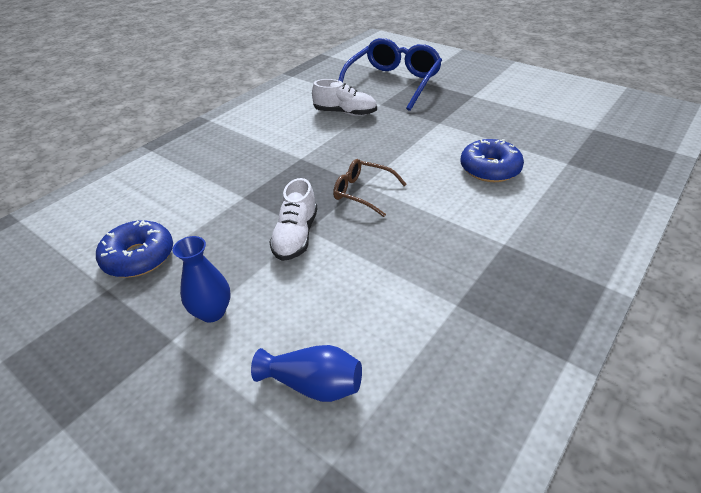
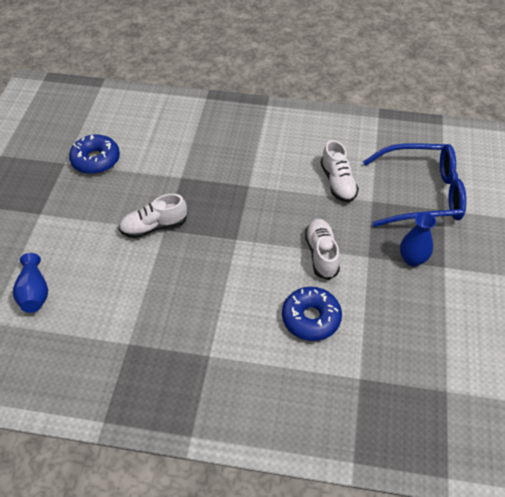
camera: 60 degrees right, 10 degrees up
blue vase [173,236,231,322] -> blue vase moved to [400,212,436,267]
brown glasses [333,159,406,217] -> none
none -> white shoe [305,219,340,280]

